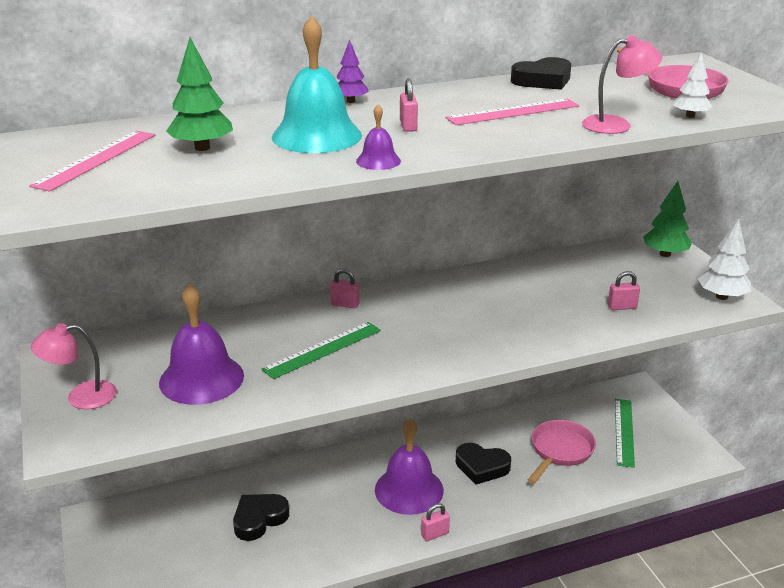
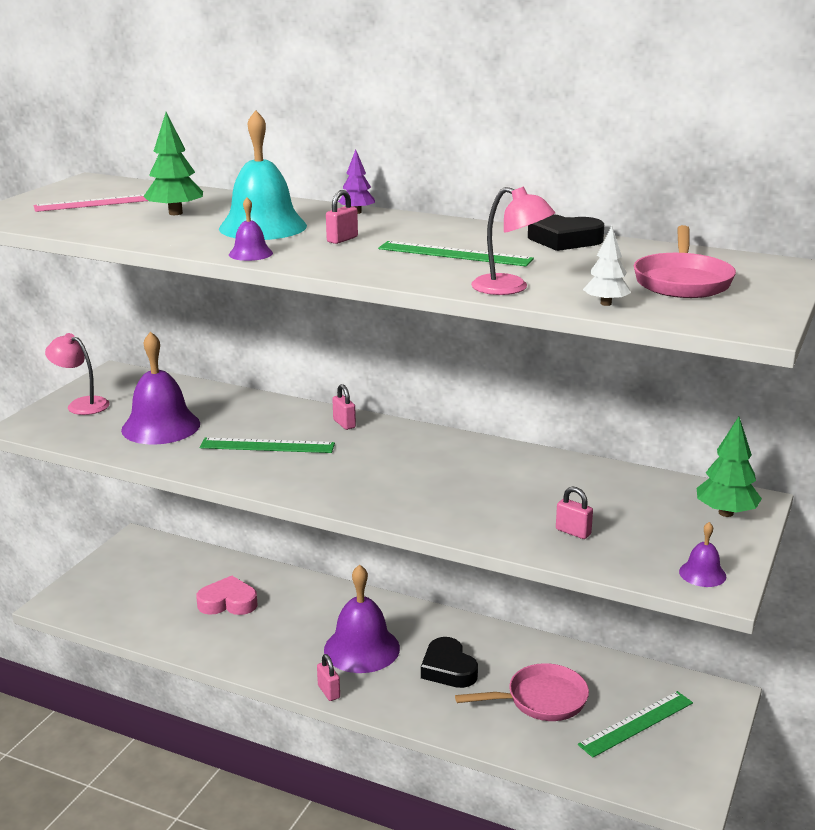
camera: 45 degrees right, 5 degrees down
black heart [233,494,289,541] -> pink heart [196,576,258,615]
pink padlock [421,503,450,541] -> pink padlock turned 45 degrees clockwise [317,654,340,701]
pink ruler [446,99,579,125] -> green ruler [378,241,534,266]
white tree [698,218,751,300] -> purple bell [679,522,727,587]

